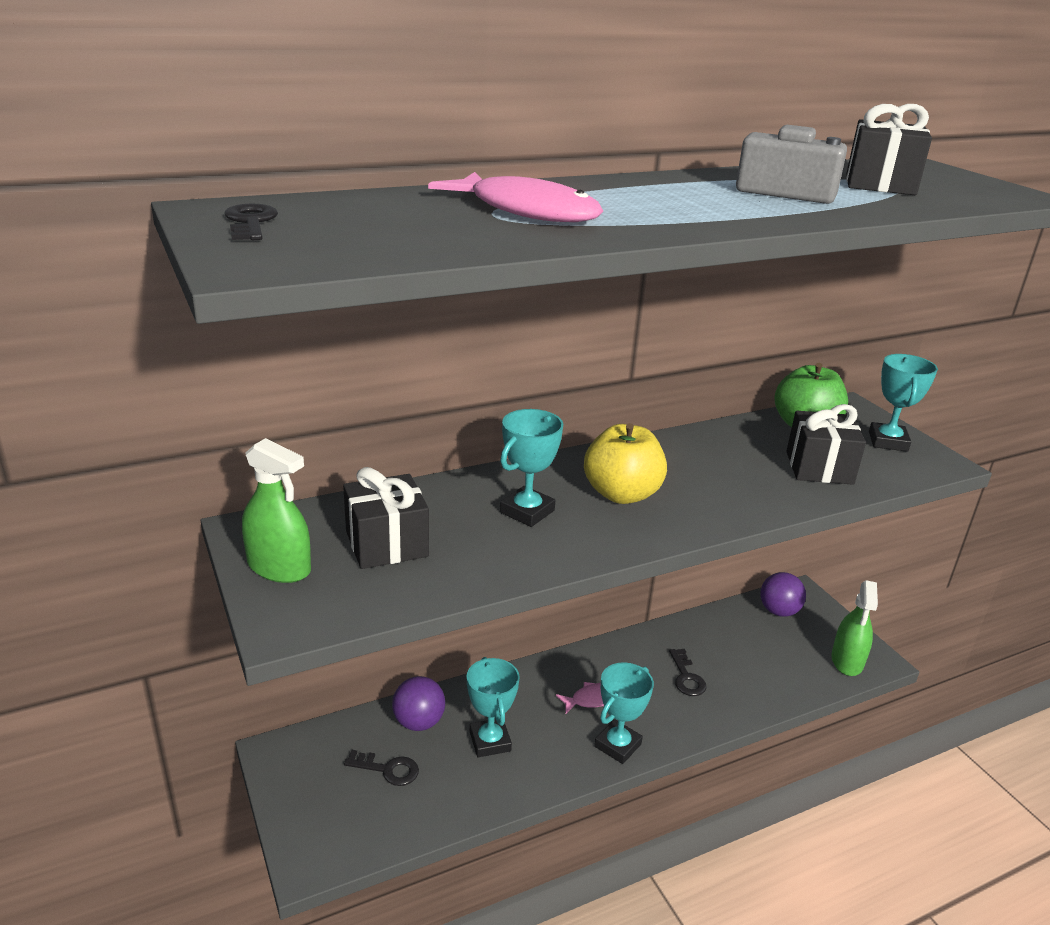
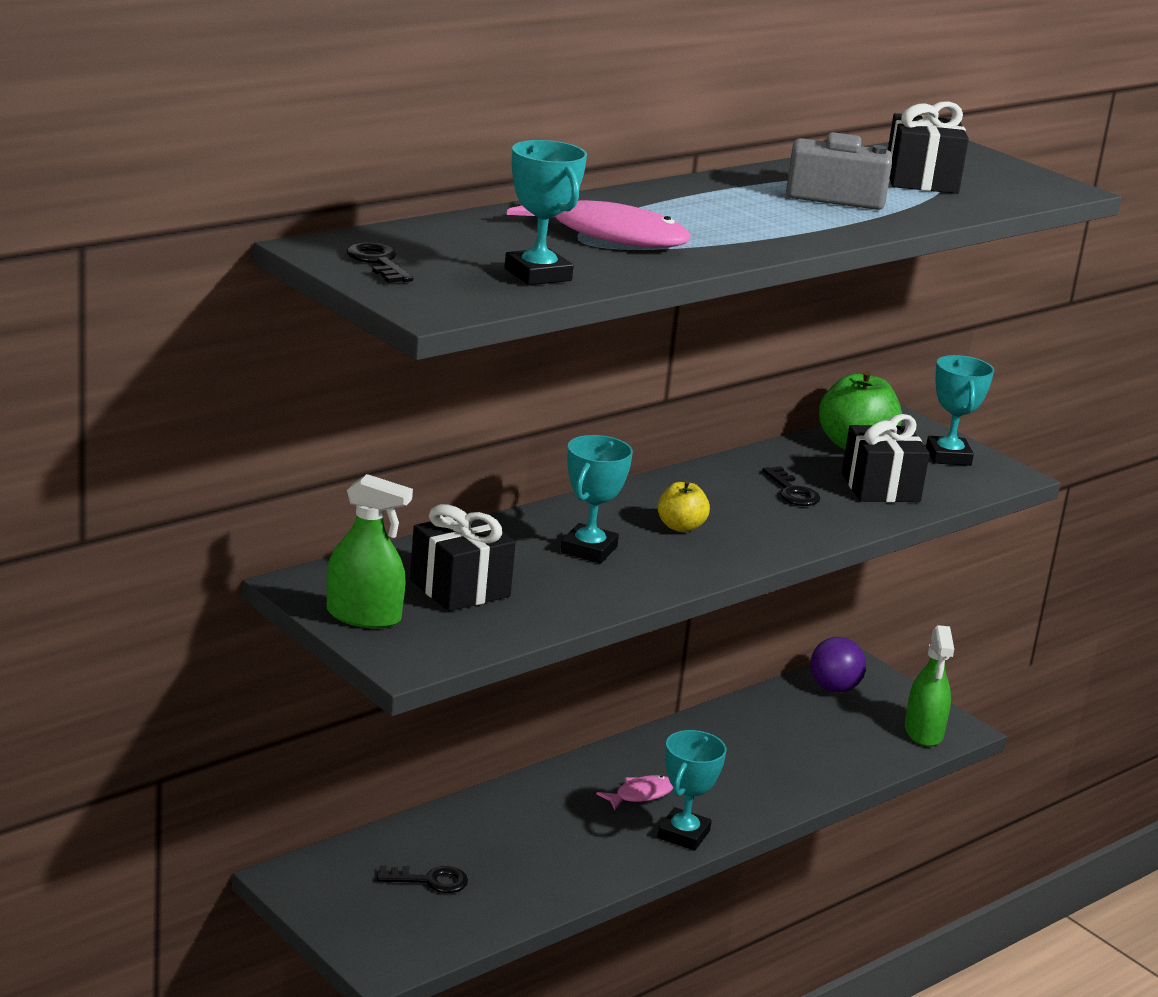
camera: 15 degrees left, 5 degrees down
purple ball [392,676,445,731] -> none
turquoise trophy [467,657,520,757] -> turquoise trophy moved to [505,140,587,285]
yellow apple [584,423,667,504] -> yellow apple [658,481,710,532], size x0.57
black key [669,649,707,696] -> black key moved to [762,466,820,506]

